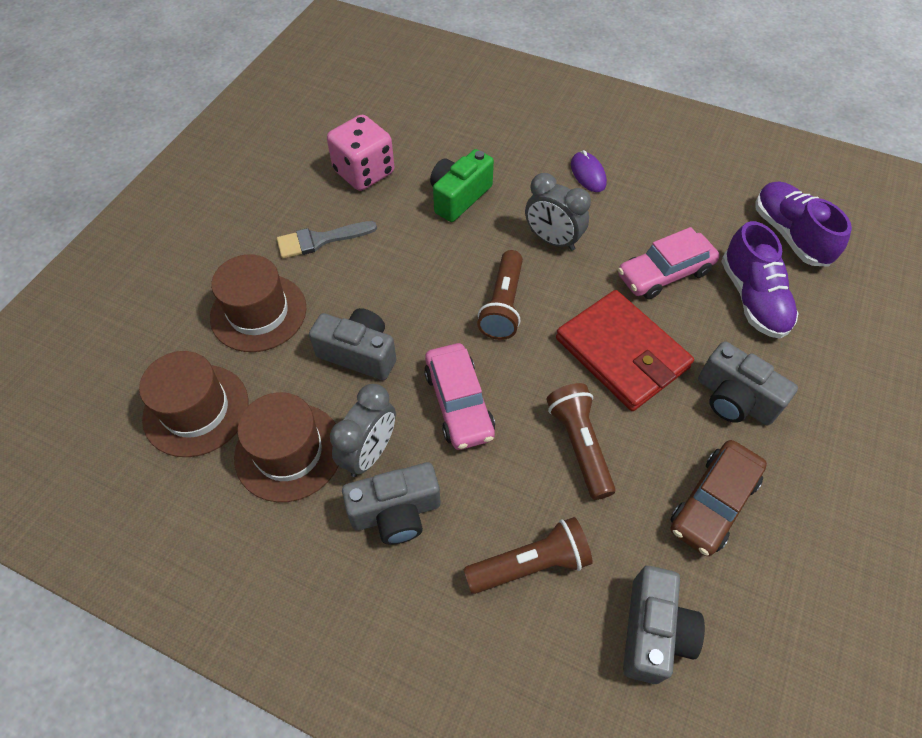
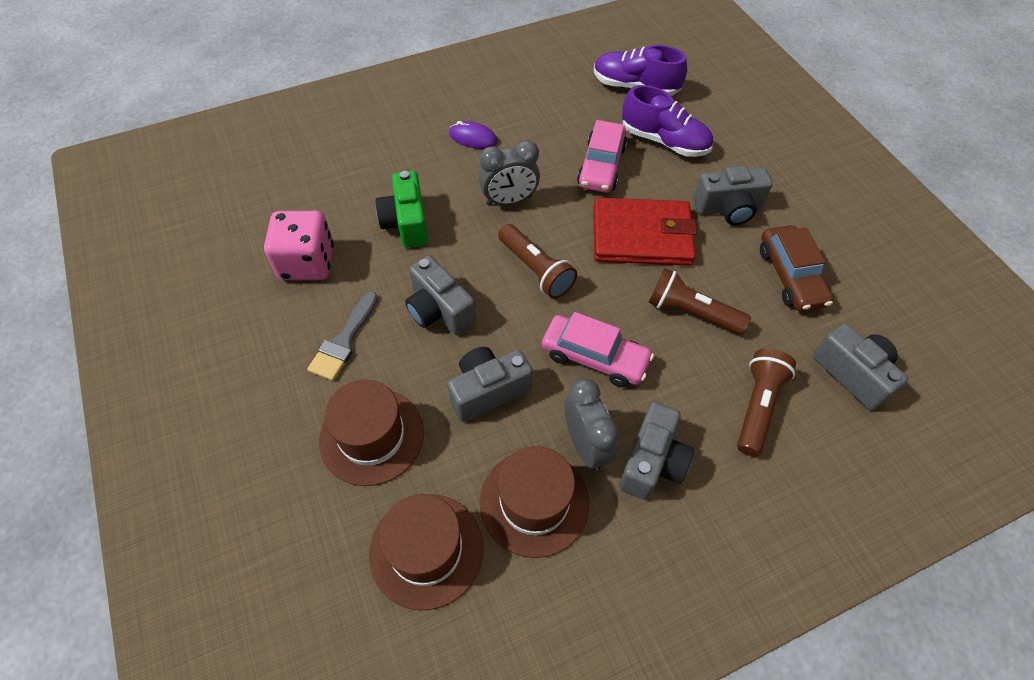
camera: 50 degrees left, 0 degrees up
none -> grey camera [405,255,476,335]

